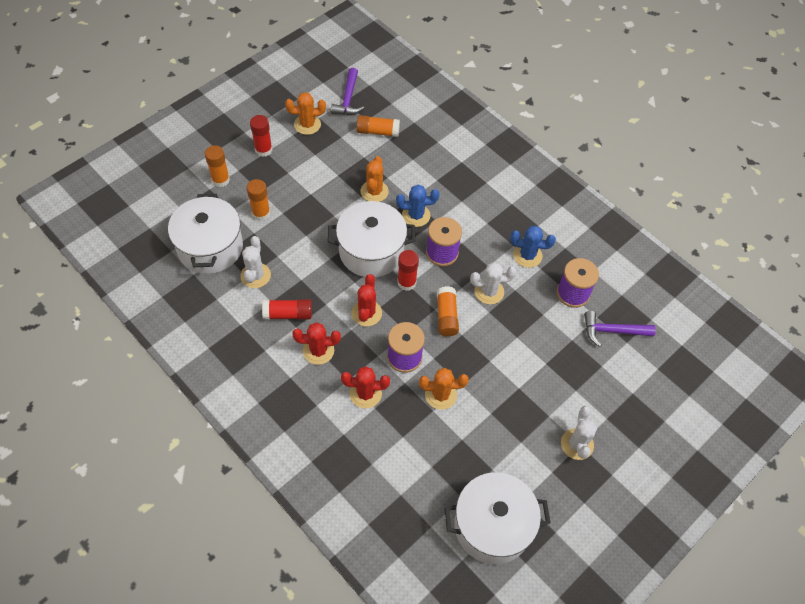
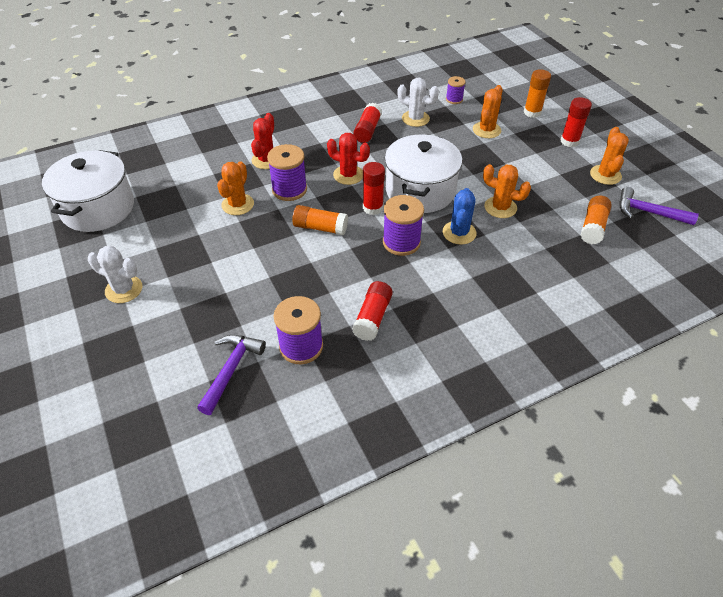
camera: 110 degrees right, 10 degrees down
white pot [168,194,243,274] -> purple spool [446,76,466,104]
orange glue stick [247,179,270,221] -> orange cactus [473,85,503,138]
red cactus [292,322,341,365] -> none
white cactus [470,262,517,304] -> none
blue cactus [510,226,556,268] -> red glue stick [352,281,393,341]

